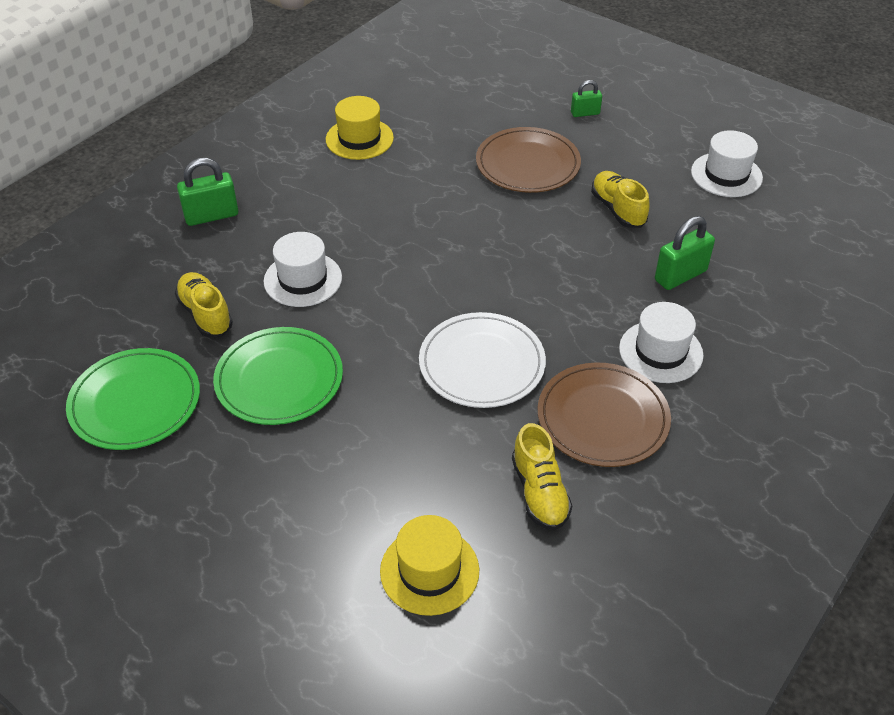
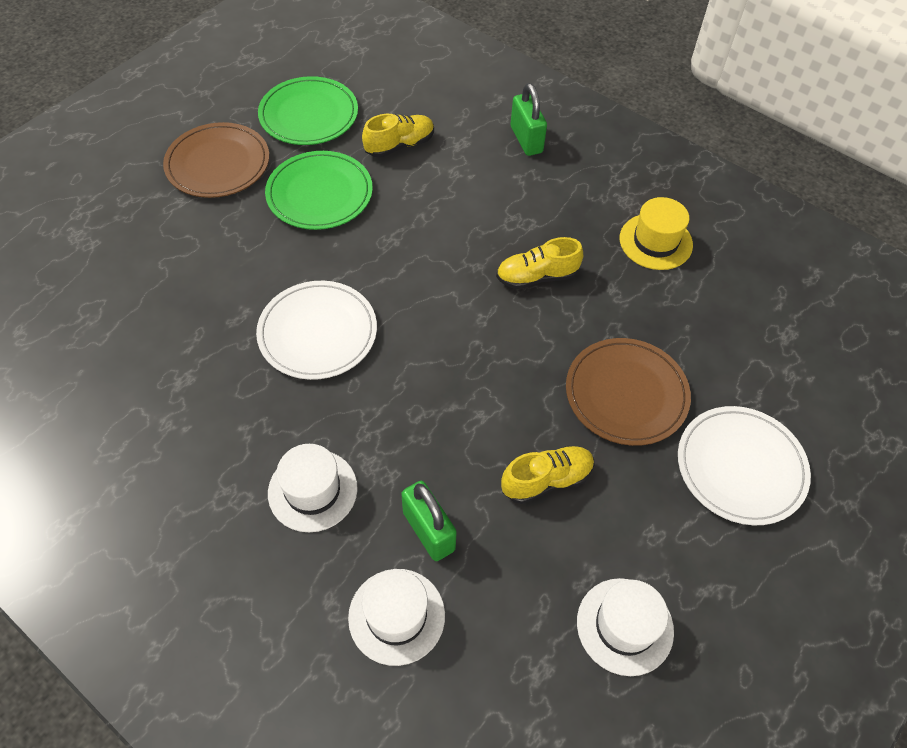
camera: 90 degrees right, 10 degrees up
white hat [263,232,342,307] -> white hat moved to [348,569,445,666]
yellow hat [380,515,479,616] -> none
yellow shoe [512,423,572,530] -> yellow shoe moved to [496,237,583,289]
brown plate [538,362,671,467] -> brown plate moved to [163,122,269,198]
green padlock [571,80,602,117] -> white plate [678,406,811,525]

